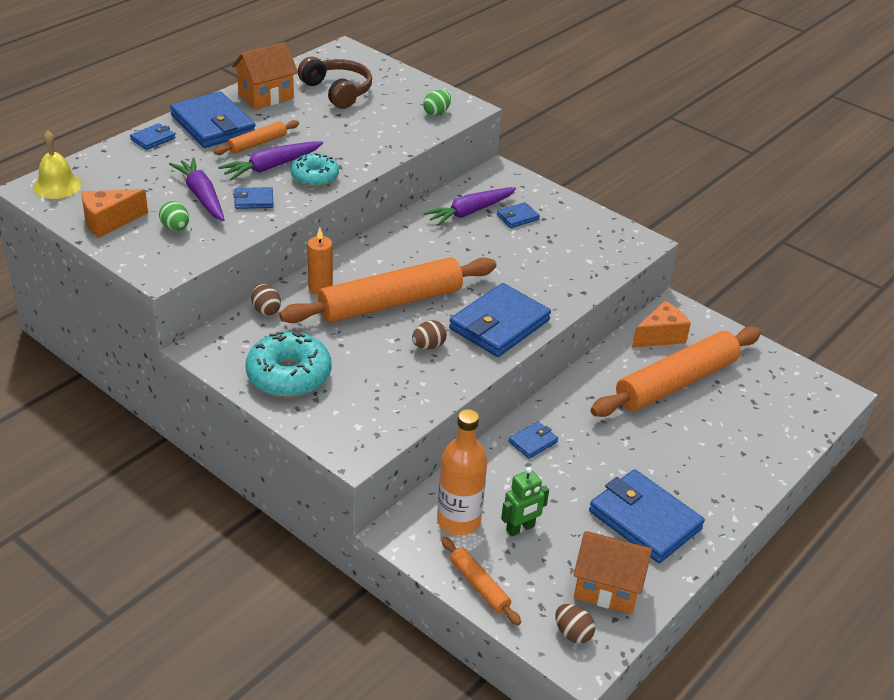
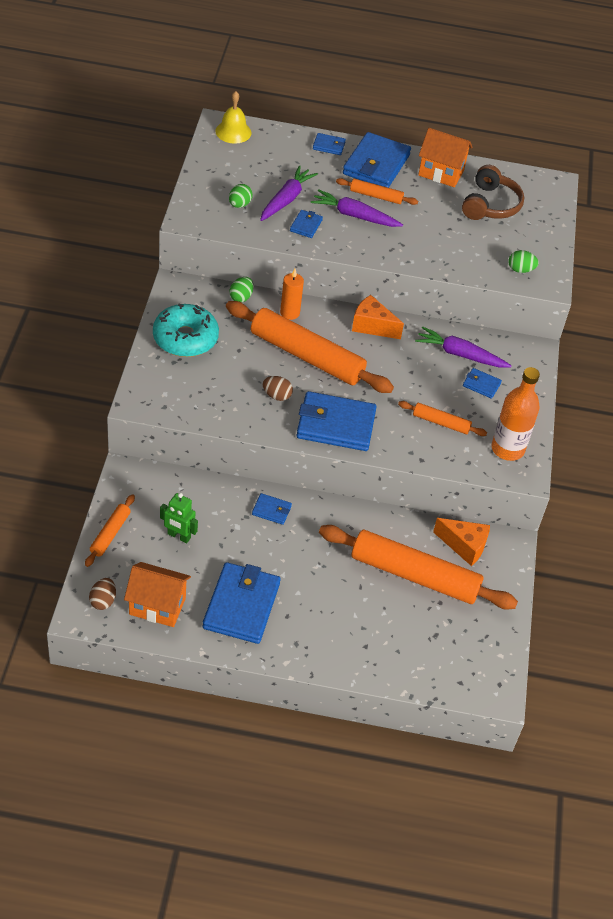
camera: 55 degrees right, 10 degrees up
orange cheese [82,189,148,238] -> orange cheese moved to [352,295,404,339]
blue wallet [233,187,274,209] -> blue wallet turned 60 degrees clockwise [290,210,323,238]
brown egg [251,284,281,316] -> green egg [230,277,254,302]
turquoise donut [291,153,339,187] -> none
orange bottle [437,409,488,535] -> orange bottle moved to [491,367,540,461]
orange house [574,531,652,614] -> orange house turned 60 degrees counterclockwise [124,562,191,627]
none -> orange rolling pin [398,401,487,436]

